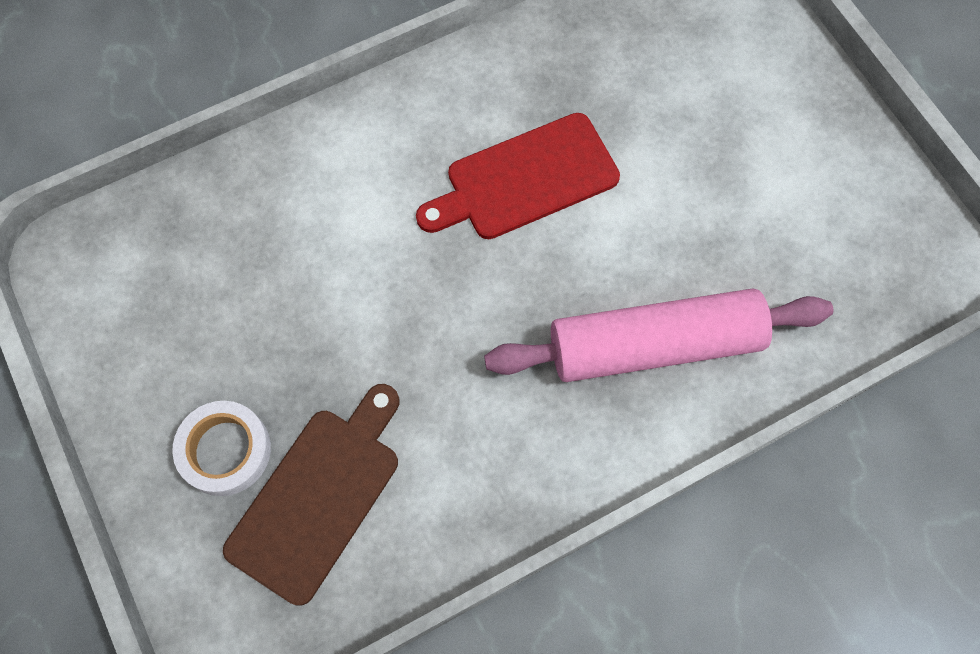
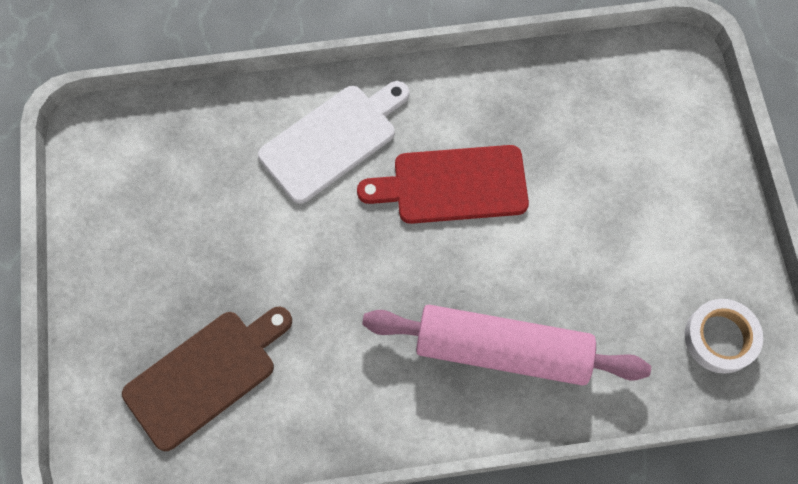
camera: 20 degrees right, 0 degrees up
white tape [172,401,271,496] -> white tape moved to [685,299,763,374]
none -> white cutting board [258,81,409,204]

